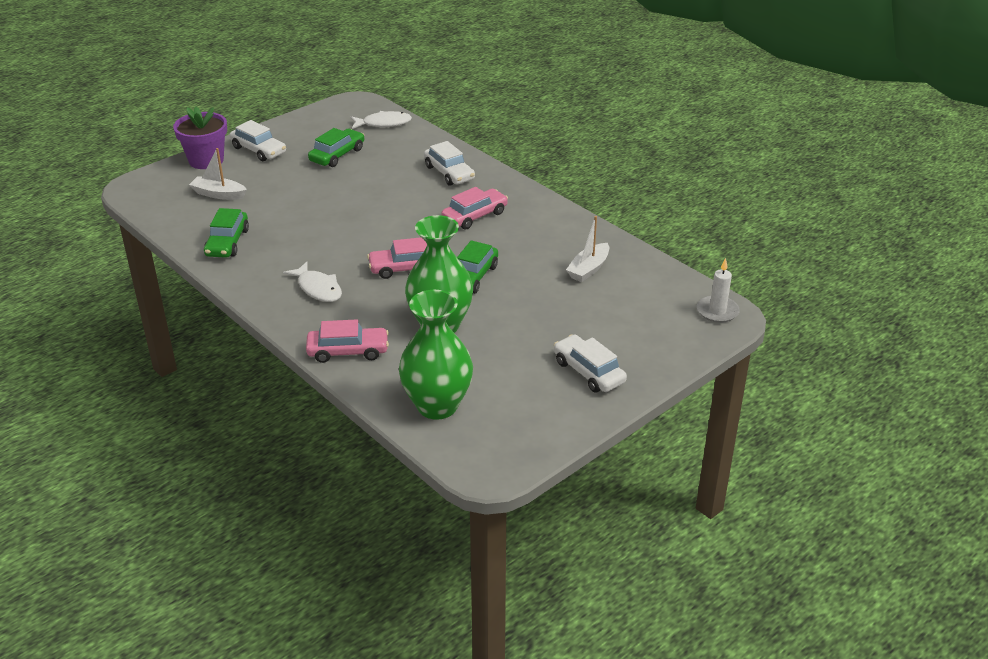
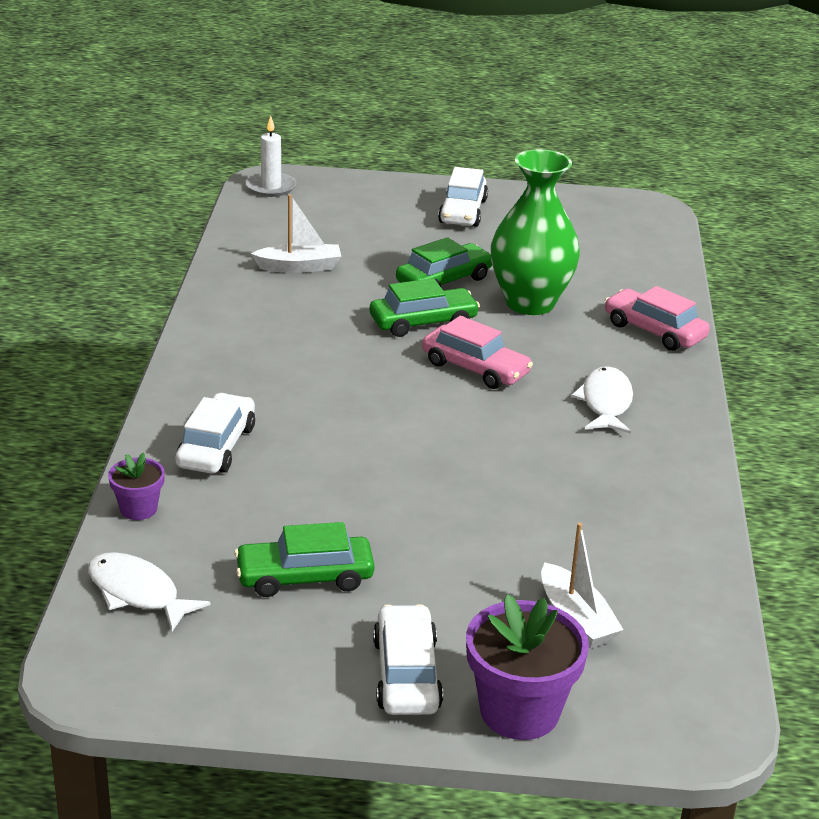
camera: 135 degrees left, 5 degrees down
green car [204,208,249,258] -> green car moved to [396,237,492,287]
green vase [399,290,473,420] -> none
pink car [442,187,508,230] -> none
none -> purple flower pot [108,453,165,520]

